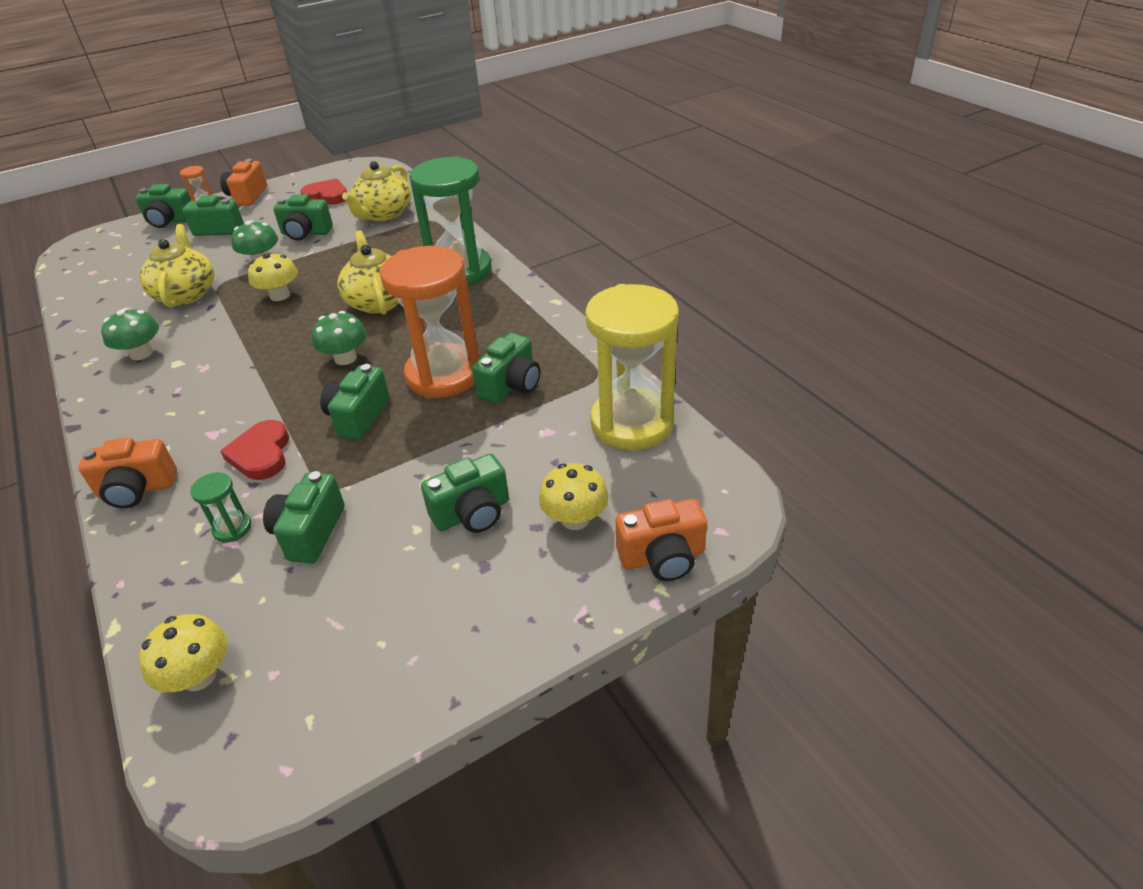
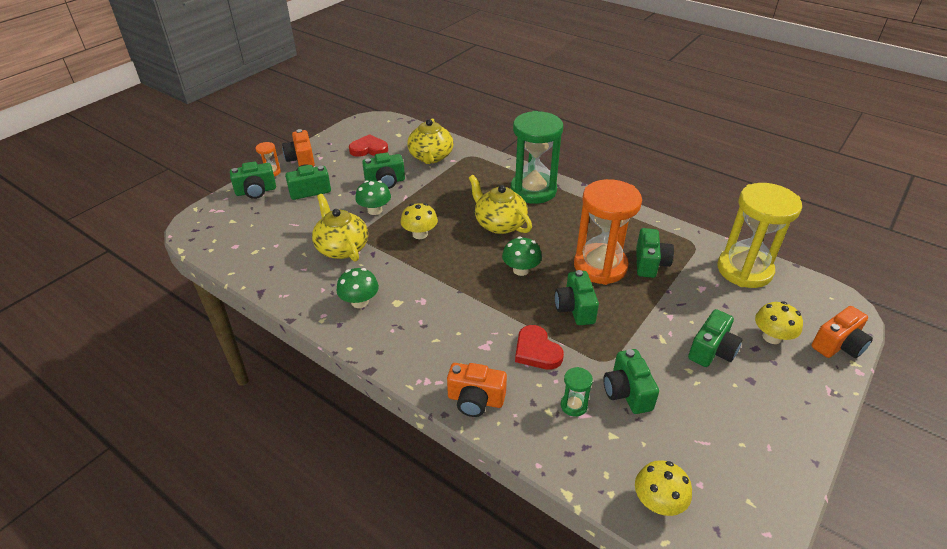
camera: 25 degrees left, 0 degrees up
orange camera [78,437,177,508] -> orange camera turned 45 degrees clockwise [447,363,507,417]

